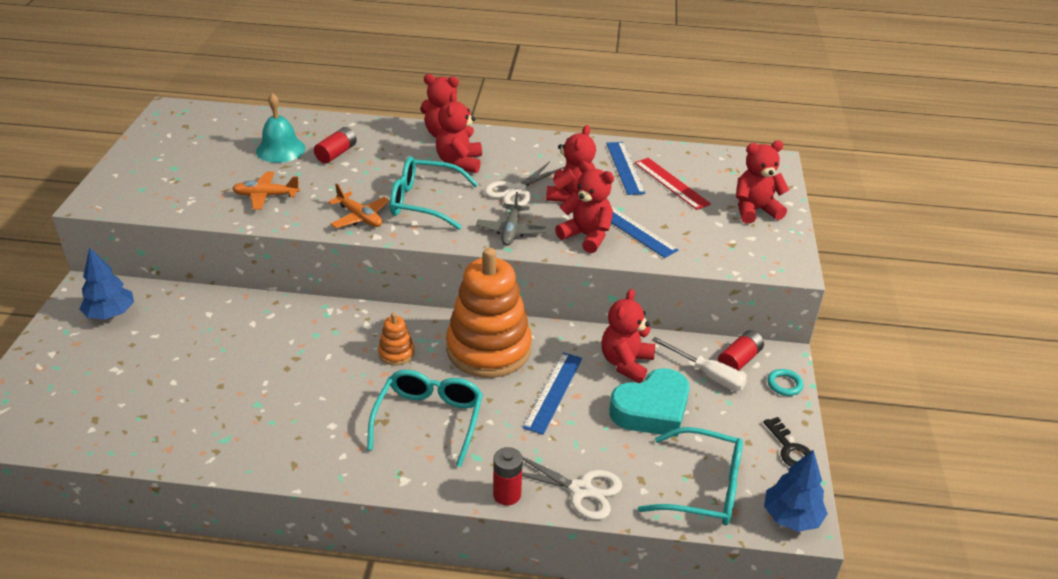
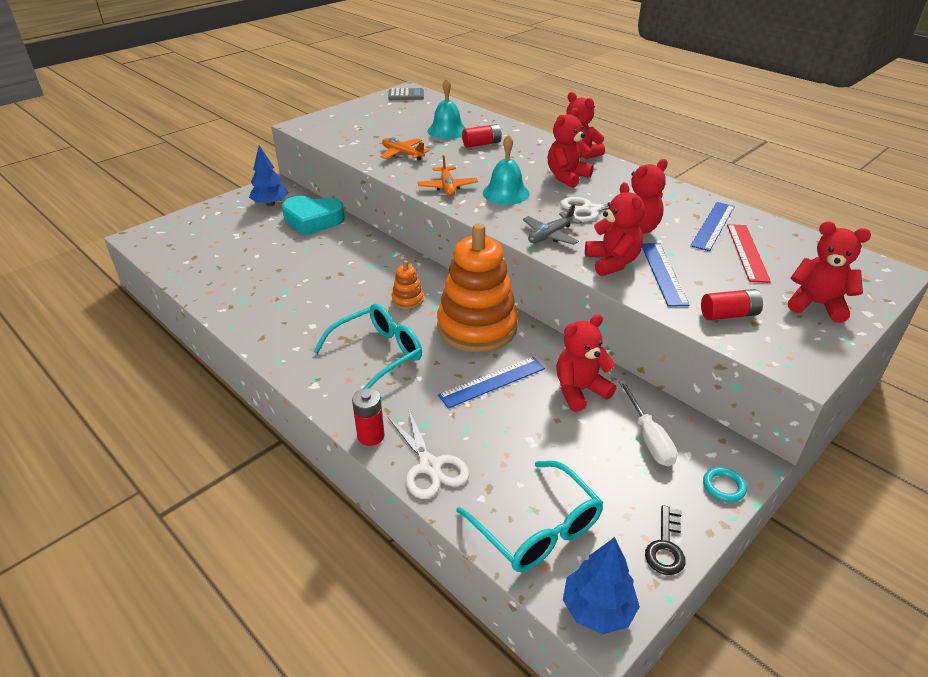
camera: 40 degrees right, 0 degrees up
turquoise glasses [390,156,478,230] -> turquoise bell [483,134,530,205]
turquoise heart [609,368,690,437] -> turquoise heart moved to [282,196,345,236]
red battery [718,330,764,371] -> red battery moved to [701,289,763,320]
none -> grey calculator [388,88,424,100]

